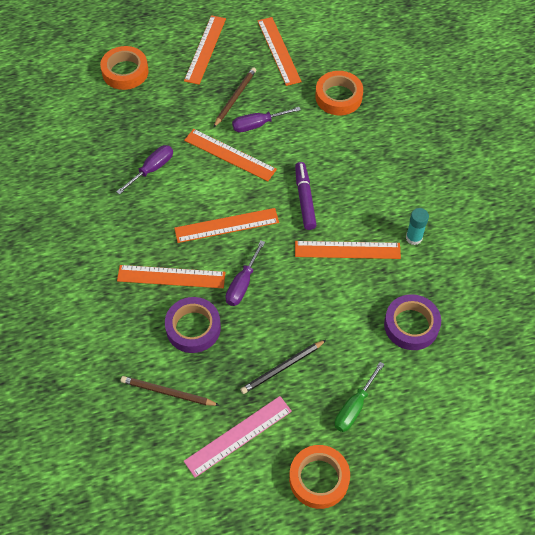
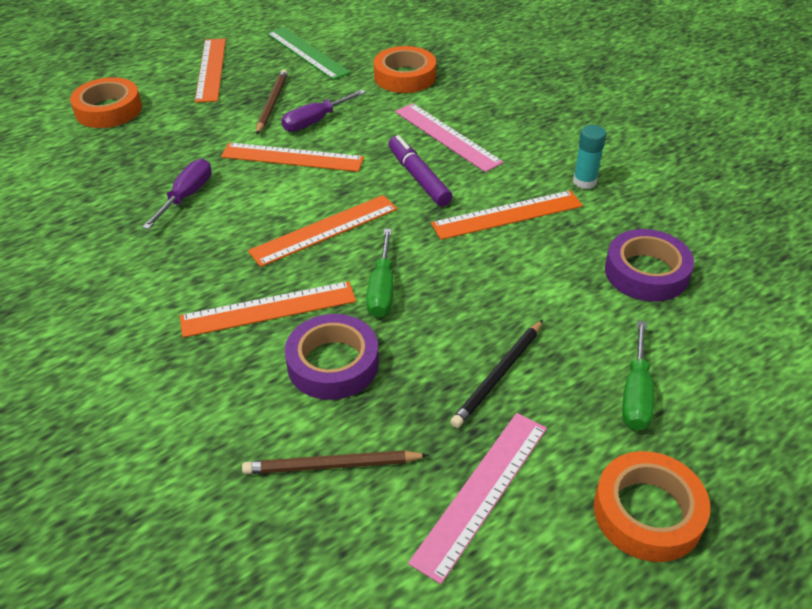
camera: 20 degrees left, 15 degrees down
purple screwdriver [225,241,265,306] -> green screwdriver [366,229,393,318]
orange ruler [258,17,302,86] -> green ruler [267,27,351,80]
none -> pink ruler [395,103,504,172]

